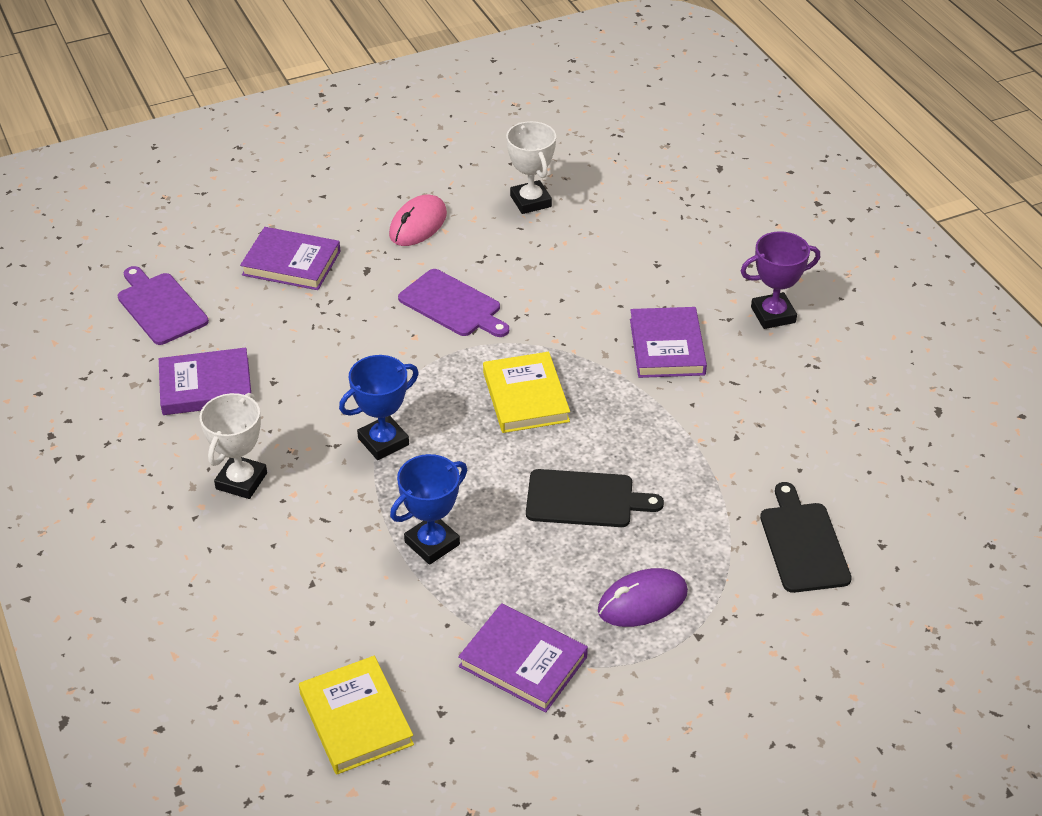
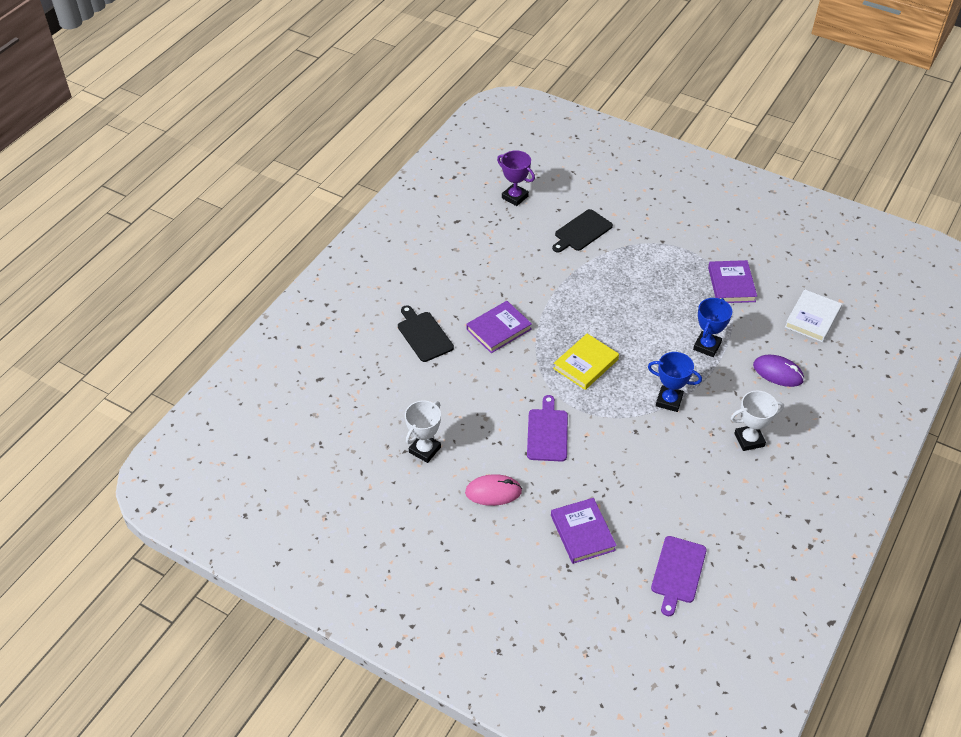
camera: 125 degrees left, 5 degrees up
purple book [159,347,251,415] -> none
yellow book [299,656,414,775] -> white book [785,289,842,342]
blue trophy [390,454,467,565] -> blue trophy turned 75 degrees counterclockwise [693,298,732,357]
black cutting board [526,469,664,527] -> black cutting board moved to [398,305,454,362]
purple mouse [598,568,688,627] -> purple mouse moved to [753,355,804,387]
purple trophy [741,231,820,329] -> purple trophy moved to [497,150,535,206]

